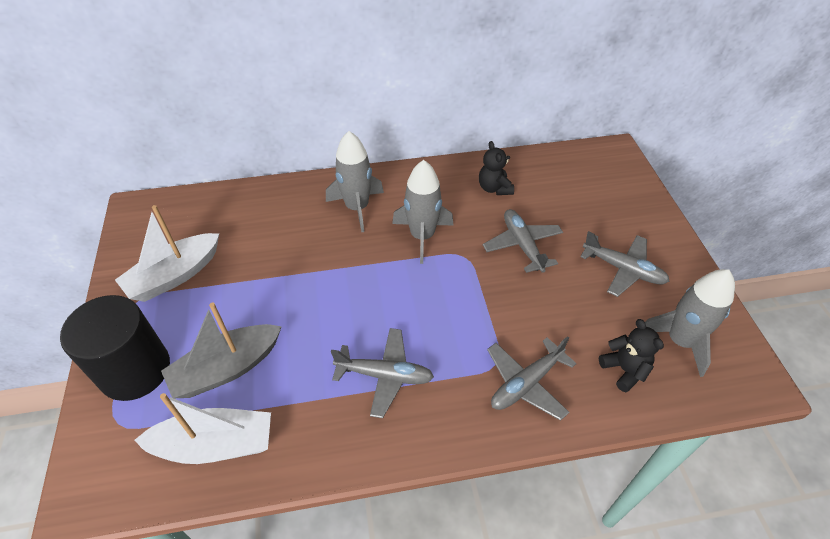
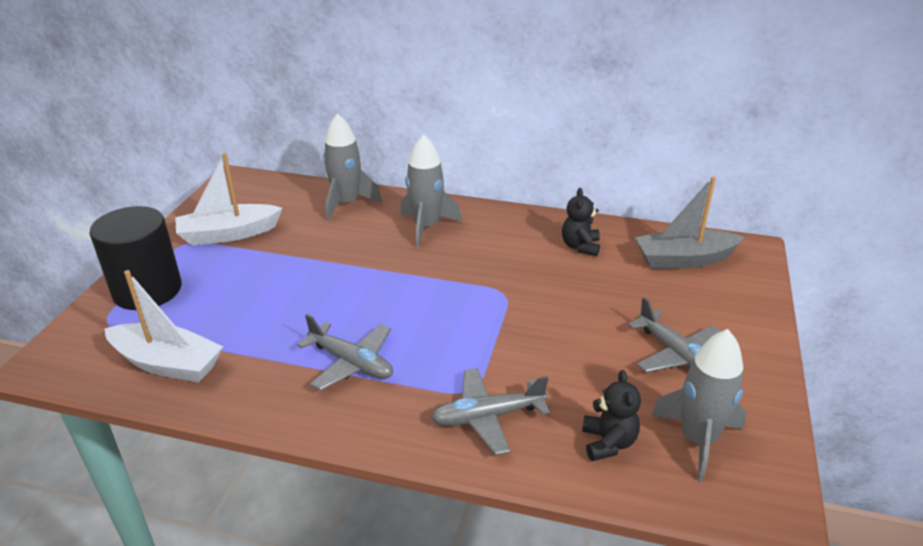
camera: 25 degrees right, 15 degrees down
grey boat [161,302,282,398] -> grey boat moved to [635,176,744,269]
grey rocket [392,160,453,264] -> grey rocket moved to [323,113,382,221]
grey plane [483,209,563,273] -> none

